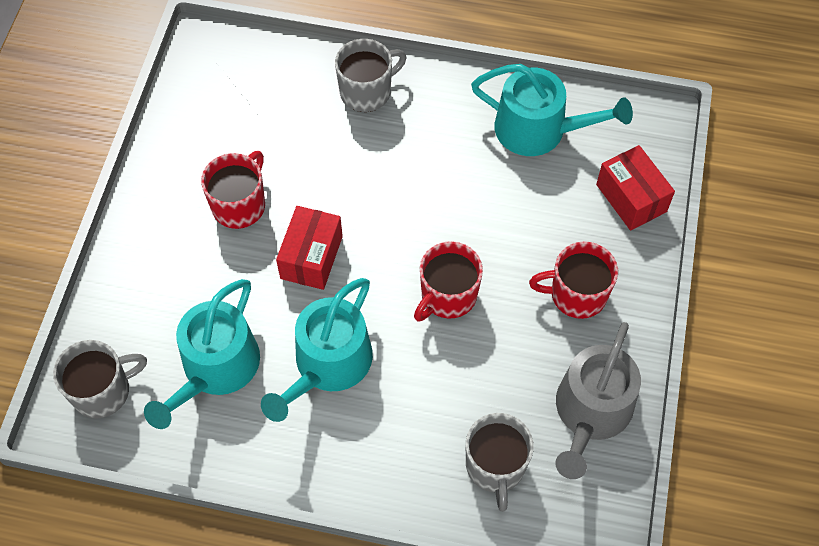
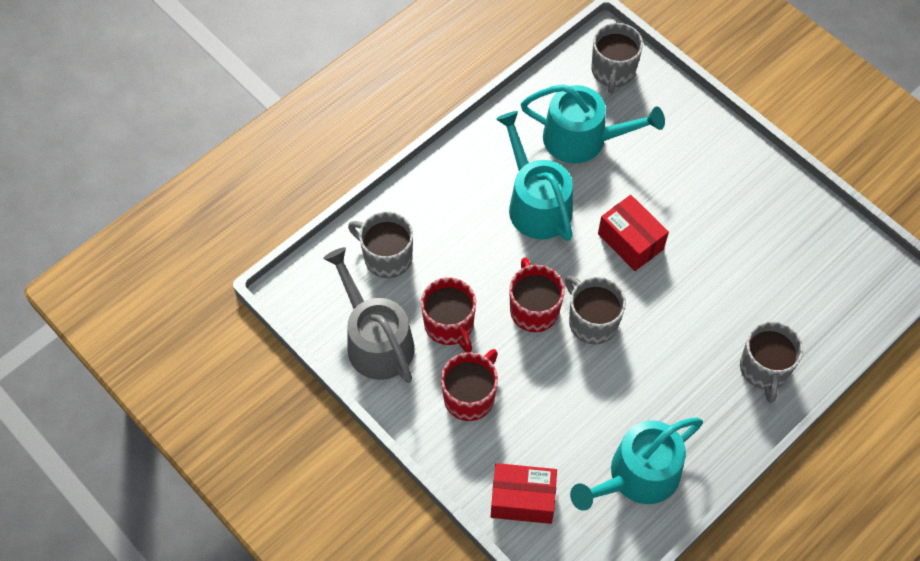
camera: 125 degrees right, 0 degrees up
turquoise watering can [144,279,260,429] -> turquoise watering can turned 135 degrees clockwise [521,84,665,164]
red mug [201,151,265,229] -> red mug moved to [421,277,476,353]
none -> grey mug [565,276,626,344]

